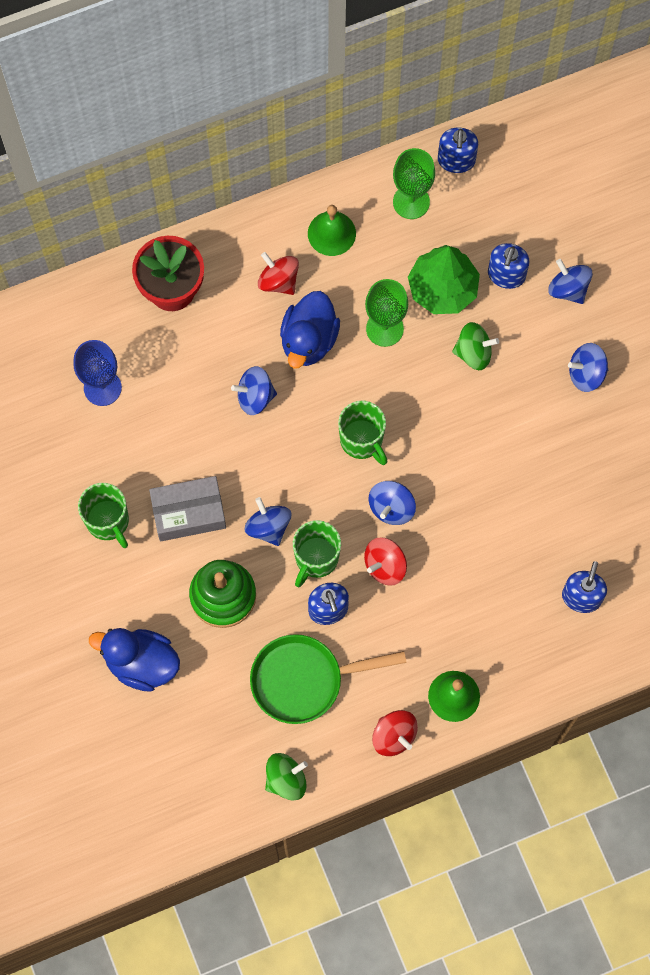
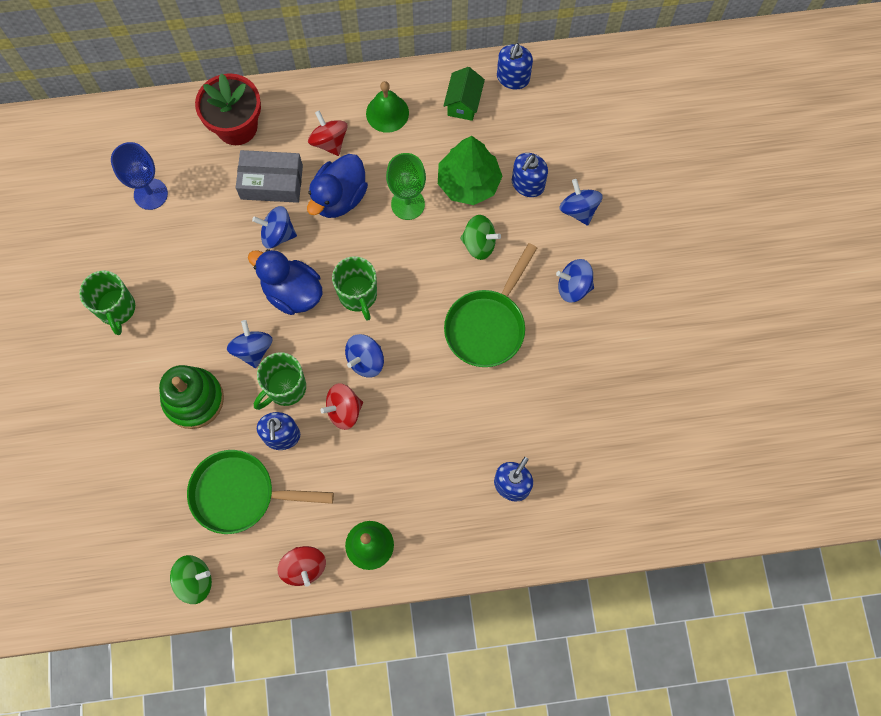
camera: 15 degrees right, 0 degrees up
blue duck [89,628,180,691] -> blue duck moved to [248,249,322,315]
grey box [149,476,226,541] -> grey box moved to [236,150,303,203]
green goblet [393,148,435,219] -> green house [443,67,485,121]
none -> green pan [444,243,537,367]

